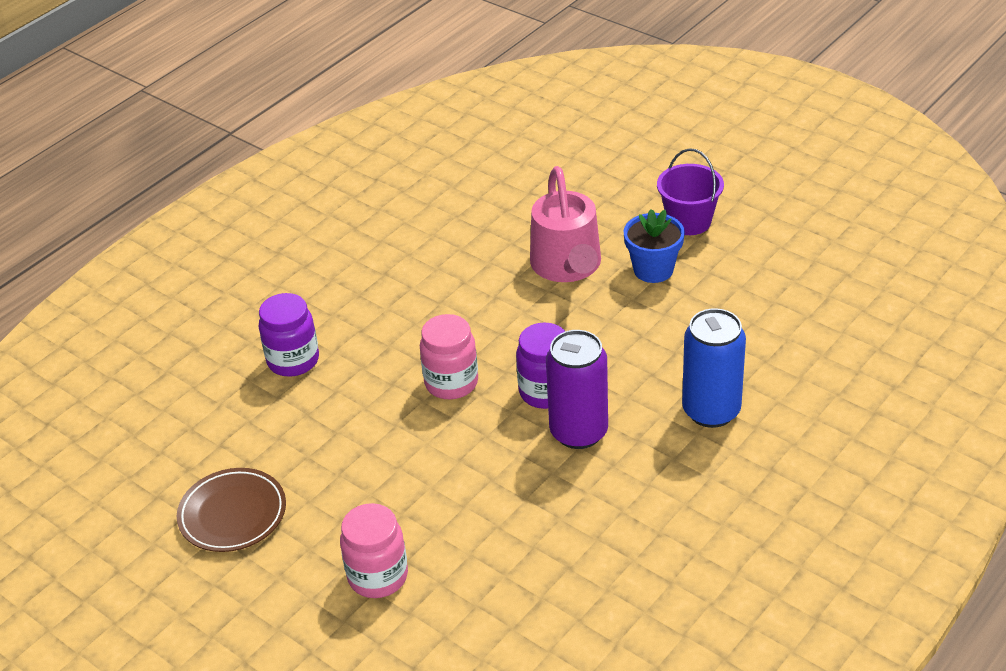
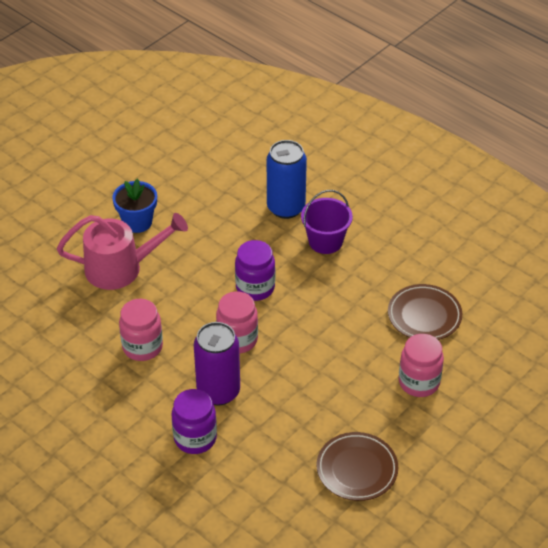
camera: 90 degrees left, 5 degrees up
purple can [546,330,608,449] -> purple can moved to [194,322,240,406]
purple bucket [657,148,724,235] -> purple bucket moved to [301,190,353,254]
none -> pink jar [119,299,163,361]
none -> brown plate [388,284,462,340]

